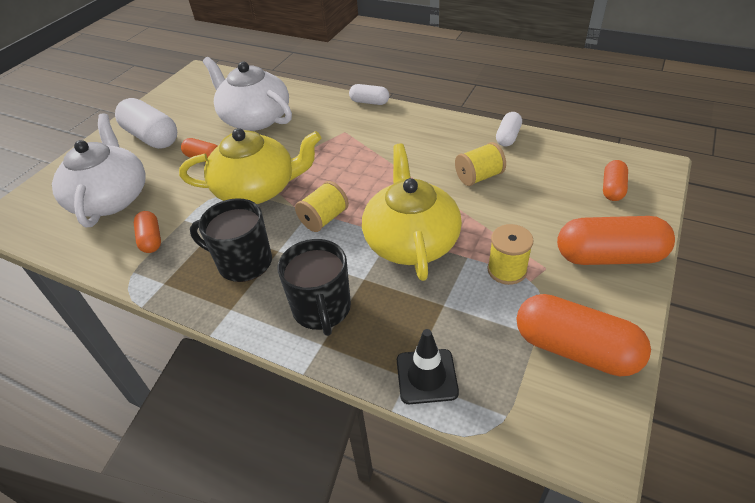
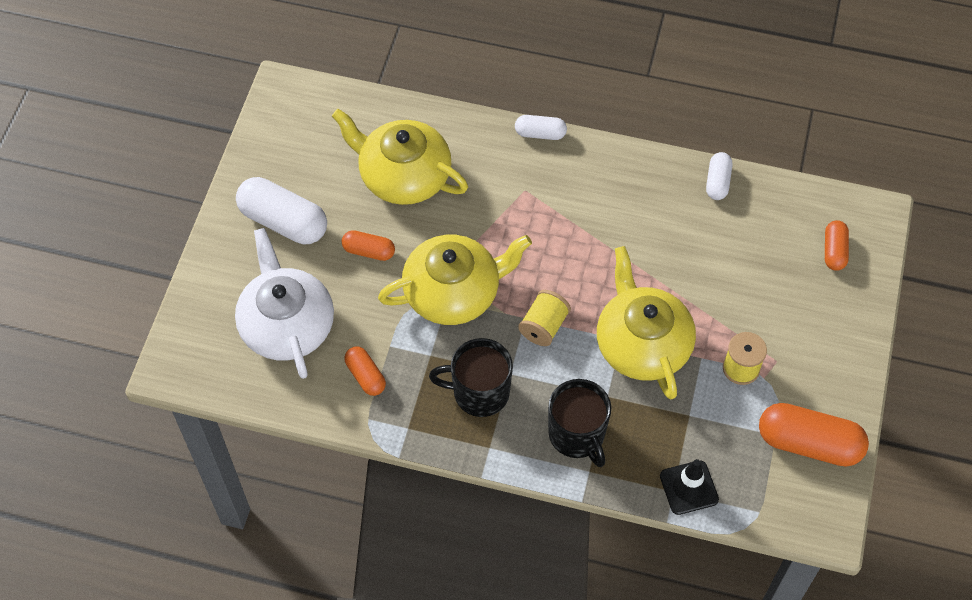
camera: 15 degrees left, 15 degrees up
white teapot [203,57,292,131] -> yellow teapot [332,109,468,205]
yellow spool [455,142,506,186] -> none
orange capsule [557,216,675,265] -> none

